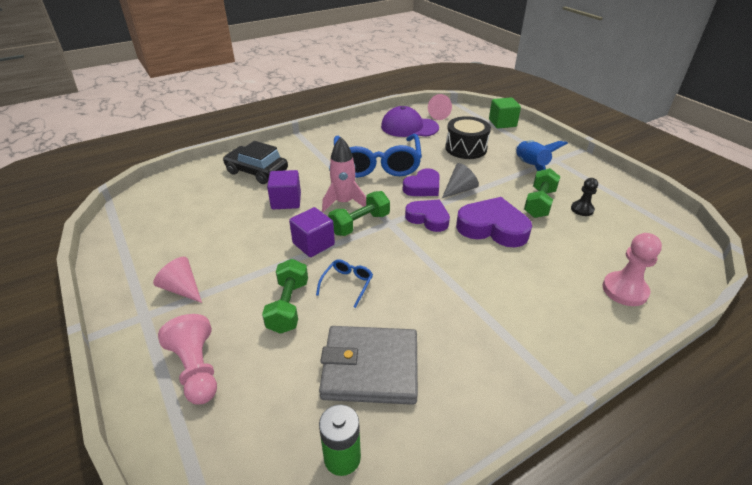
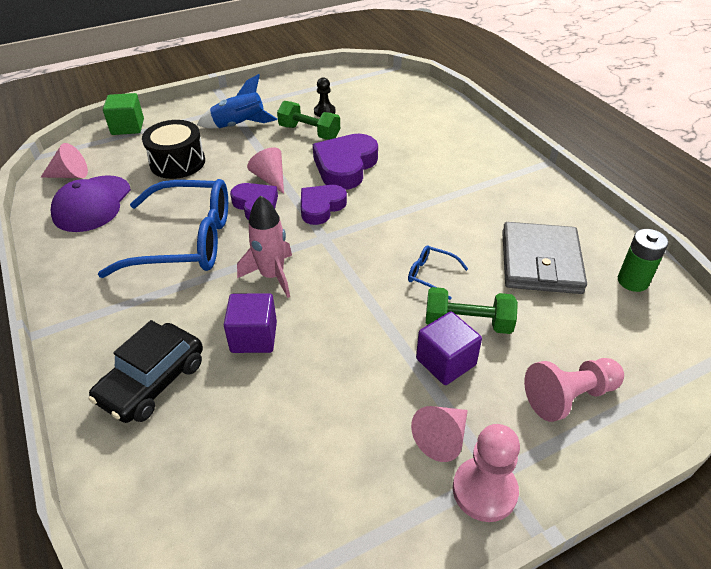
camera: 85 degrees left, 5 degrees up
purple cube [289,207,335,257] -> purple cube moved to [416,311,482,385]
green dumbbell [328,191,390,236] -> none
grey cone [442,163,479,198] -> pink cone [247,147,284,194]
pink pawn [602,233,662,306] -> pink pawn moved to [453,424,520,522]

